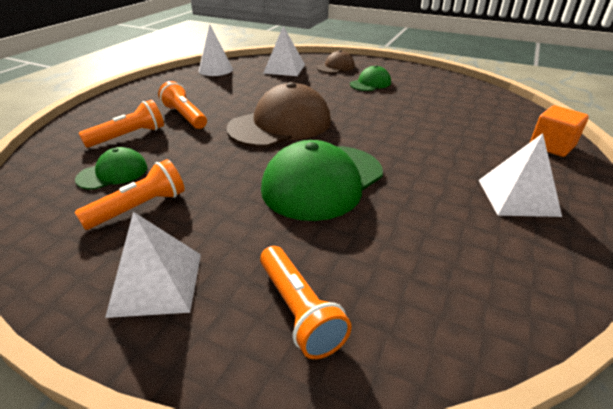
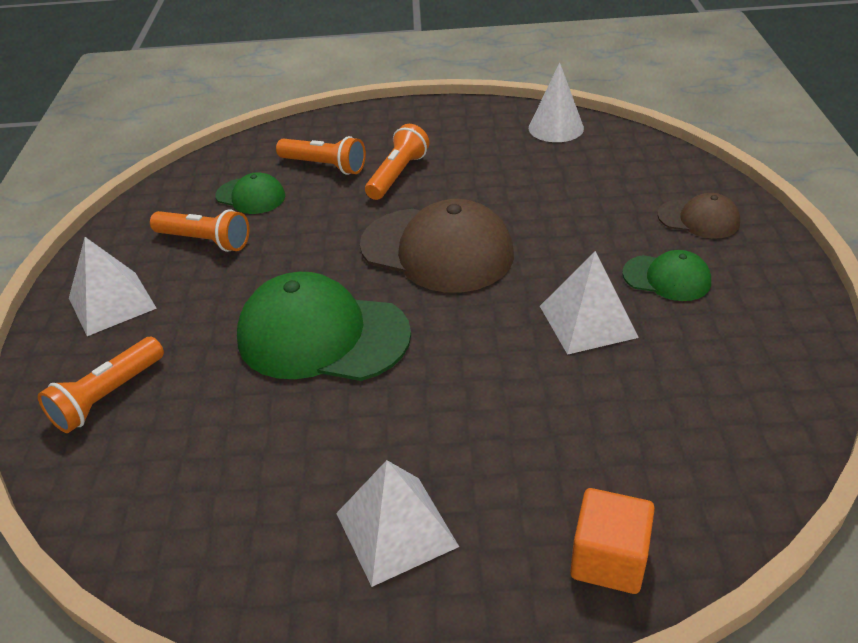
camera: 65 degrees right, 5 degrees up
white pyramid [263,26,305,76] -> white pyramid moved to [540,251,639,355]

